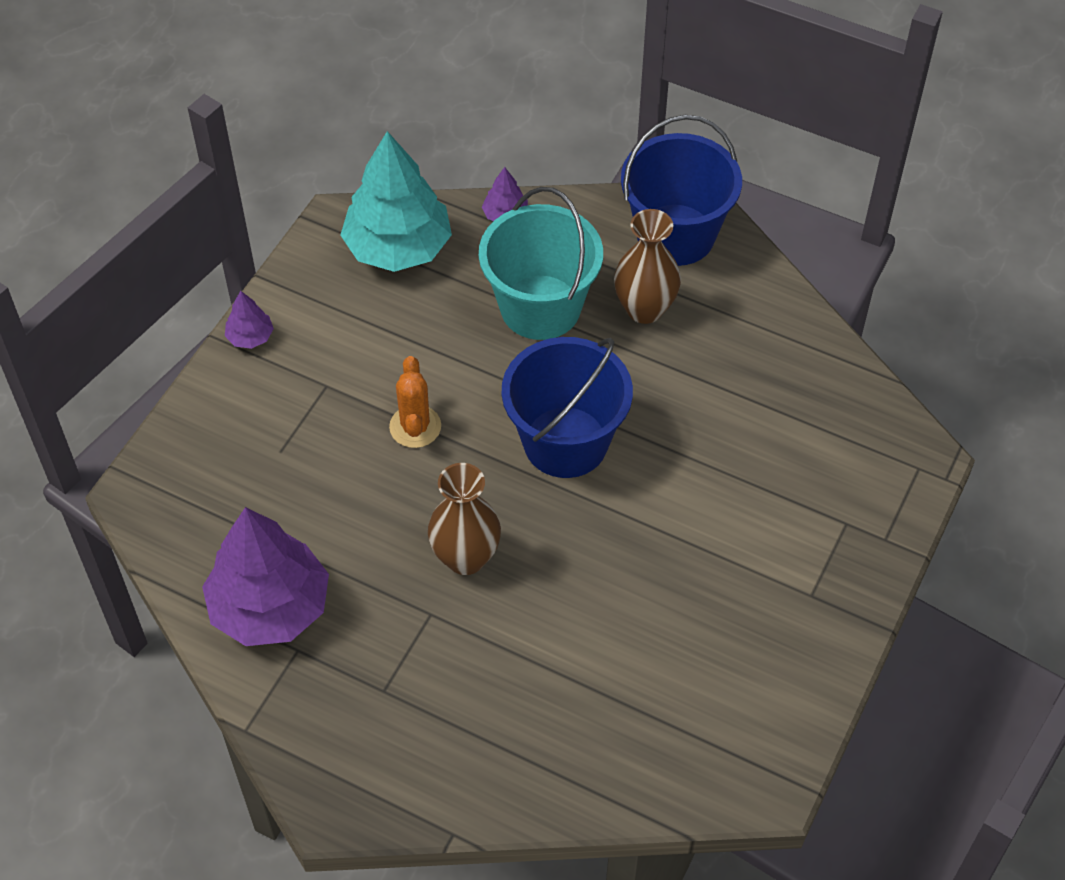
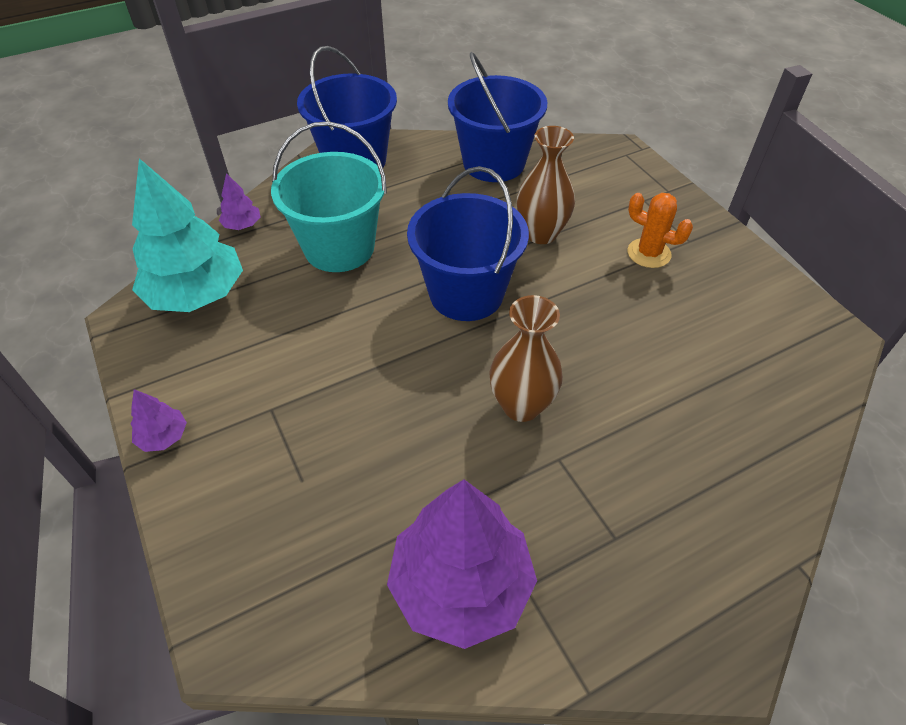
camera: 55 degrees left, 5 degrees down
orange cactus [389,356,441,448] -> orange cactus moved to [628,193,693,268]
brown vase [614,209,681,324] -> brown vase moved to [517,126,575,244]
none -> blue bucket [448,52,547,182]

